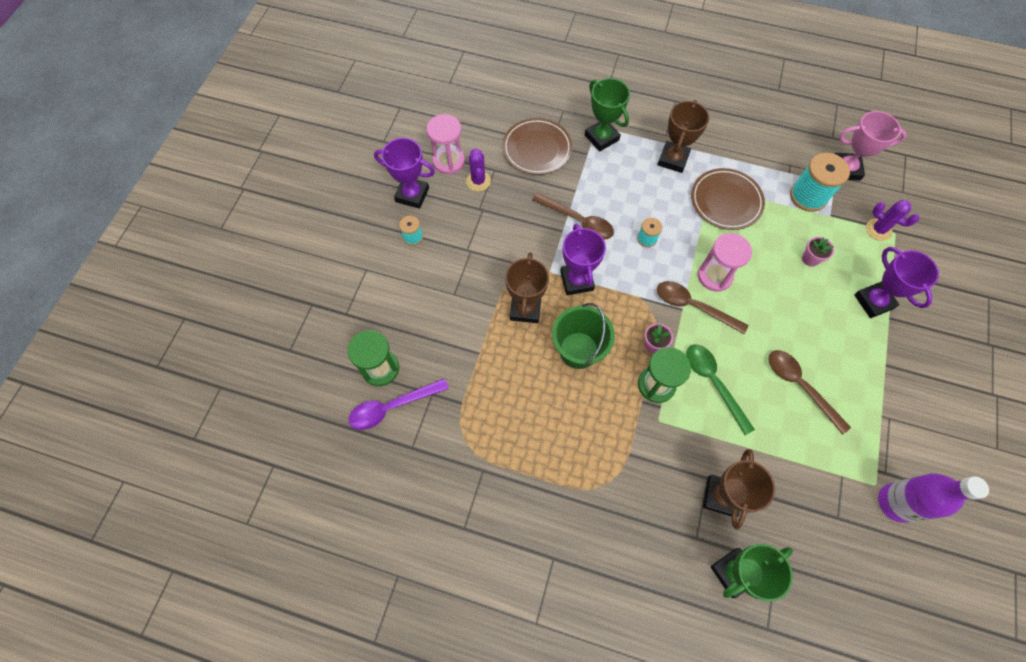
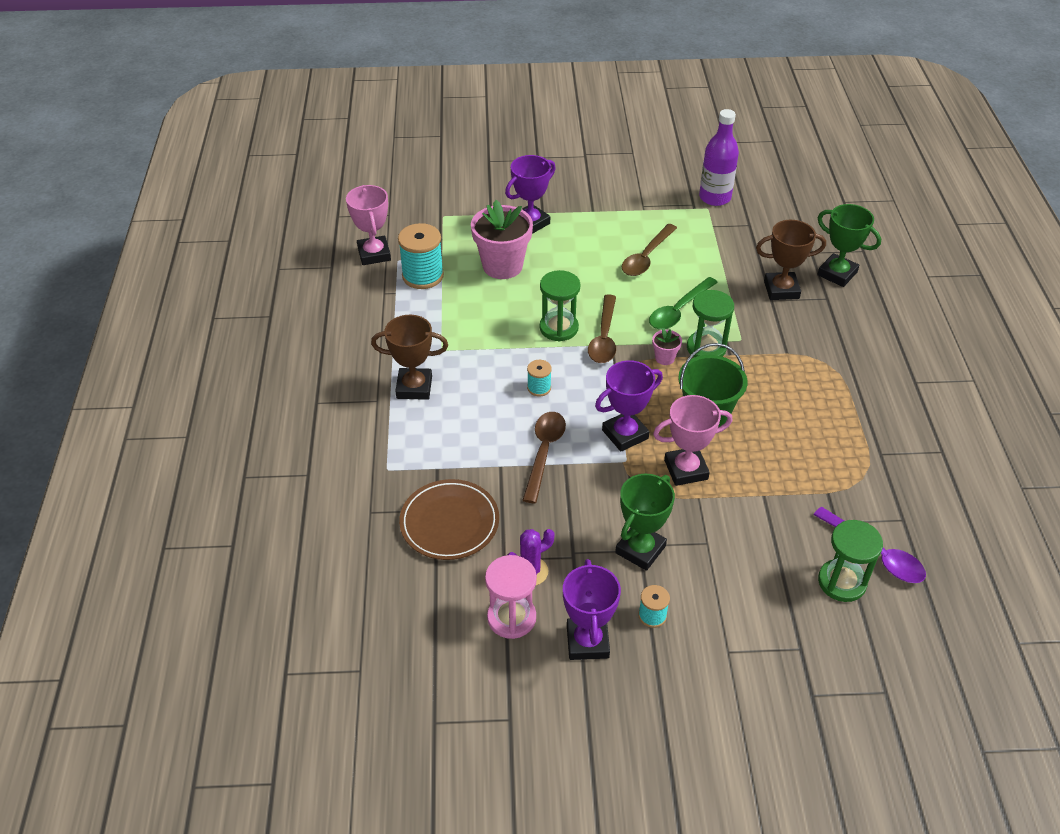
camera: 110 degrees left, 20 degrees down
brown trophy [505,252,549,323] -> pink trophy [653,395,732,486]
green trophy [585,78,630,152] -> green trophy moved to [615,474,675,571]
brown plate [691,168,765,230] -> none
pink hourglass [698,233,752,292] -> green hourglass [540,270,580,341]
pink flower pot [802,237,834,267] -> pink flower pot [471,200,533,279], size x2.24
purple cactus [866,200,919,241] -> none

